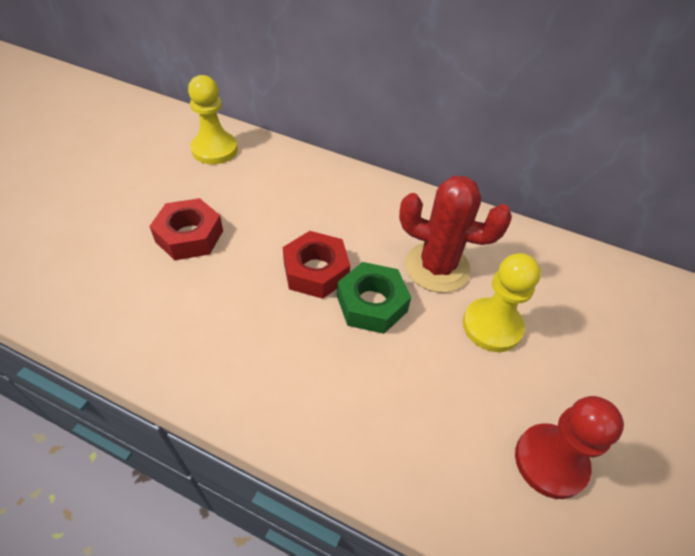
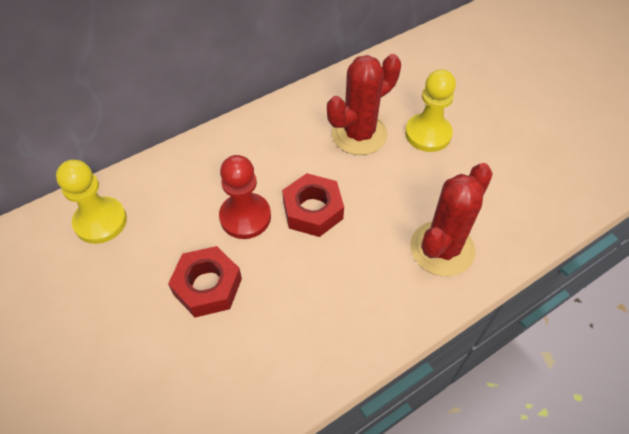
camera: 55 degrees left, 5 degrees up
green nut [337,262,411,334] -> none
red pawn [515,396,624,499] -> red pawn moved to [219,155,271,239]
none -> red cactus [410,163,493,276]

